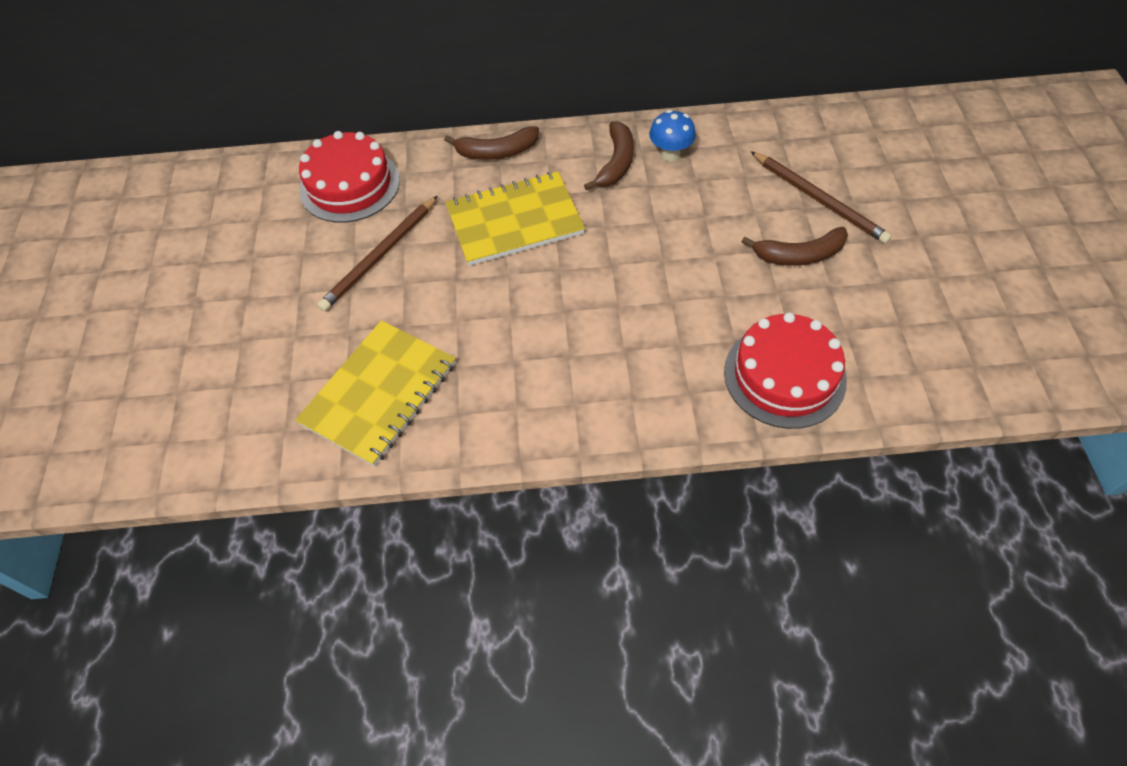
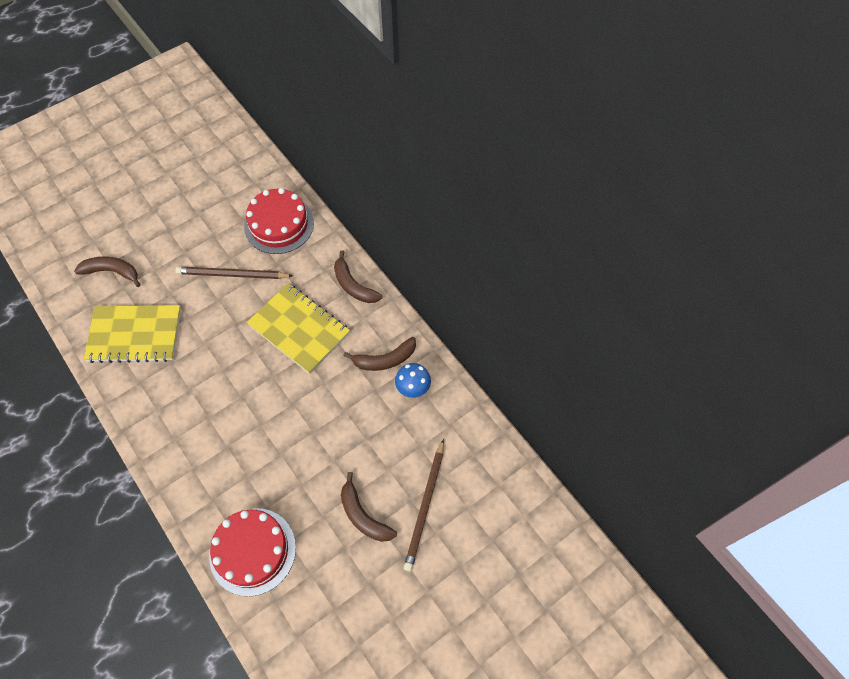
camera: 55 degrees right, 5 degrees up
none -> brown banana [74,256,141,287]

